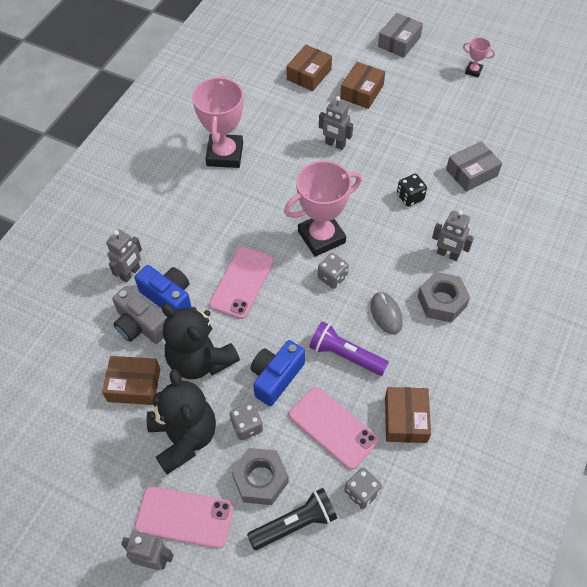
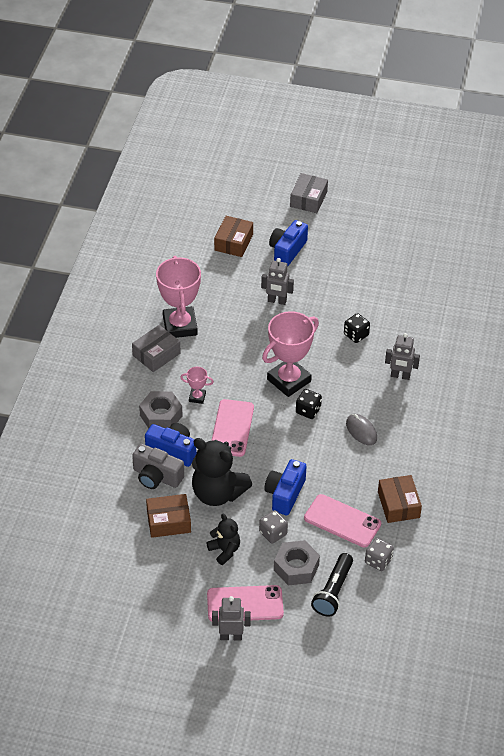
camera: 15 degrees left, 10 degrees down
grey robot [106,229,142,283] -> none
black teddy bear [147,369,216,474] -> black teddy bear [206,514,240,565], size x0.55
black flashlight [247,488,337,550] -> black flashlight turned 150 degrees clockwise [311,553,353,617]
purple flashlight [309,321,389,376] -> none
grey dice [318,253,349,289] -> black dice [296,389,322,419]
brown box [340,62,385,109] -> blue camera [269,220,308,267]
grey nut [418,272,470,322] -> grey nut moved to [139,391,183,428]
grey box [446,141,502,192] -> grey box moved to [132,325,181,372]
pink trophy [463,37,495,77] -> pink trophy moved to [180,367,214,404]

